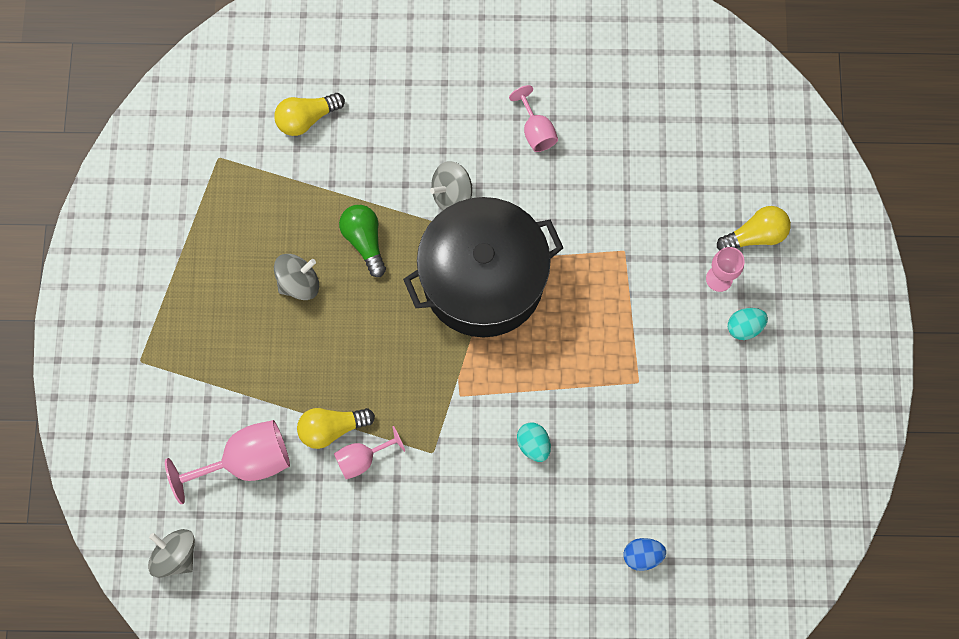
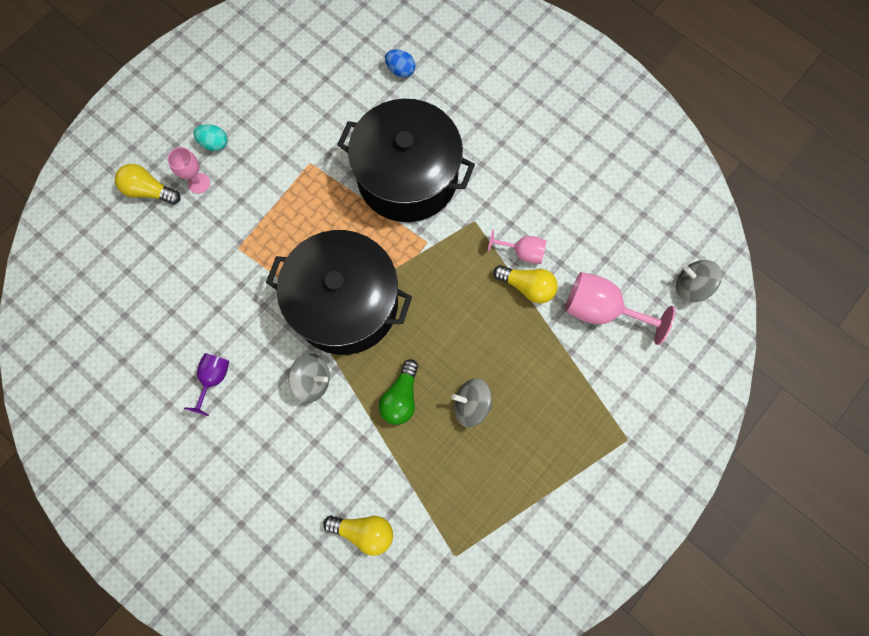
camera: 140 degrees left, 0 degrees up
grey spinning top [148,529,195,578] -> grey spinning top turned 120 degrees clockwise [676,260,722,302]
pink goblet [509,85,558,152] -> purple goblet [184,353,229,416]
turquoise egg [517,422,551,462] -> black pot [337,99,475,222]

